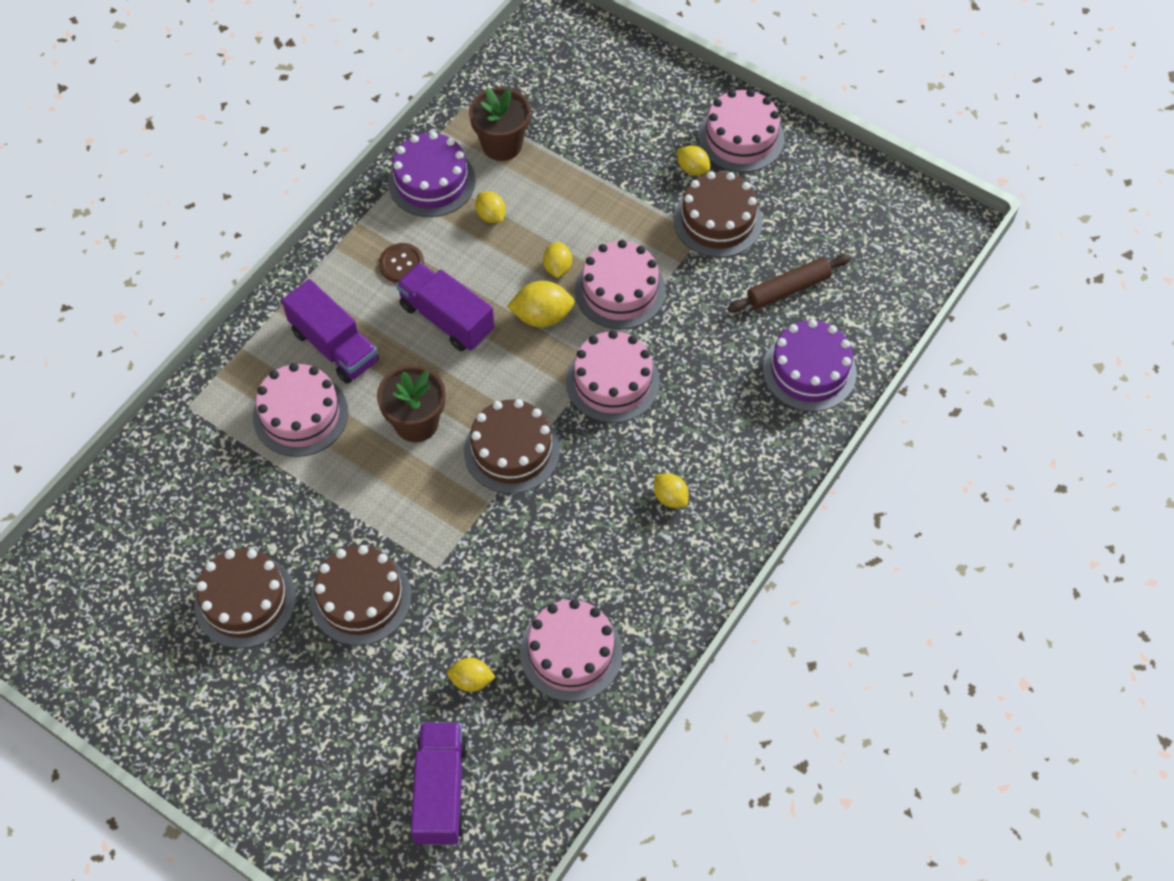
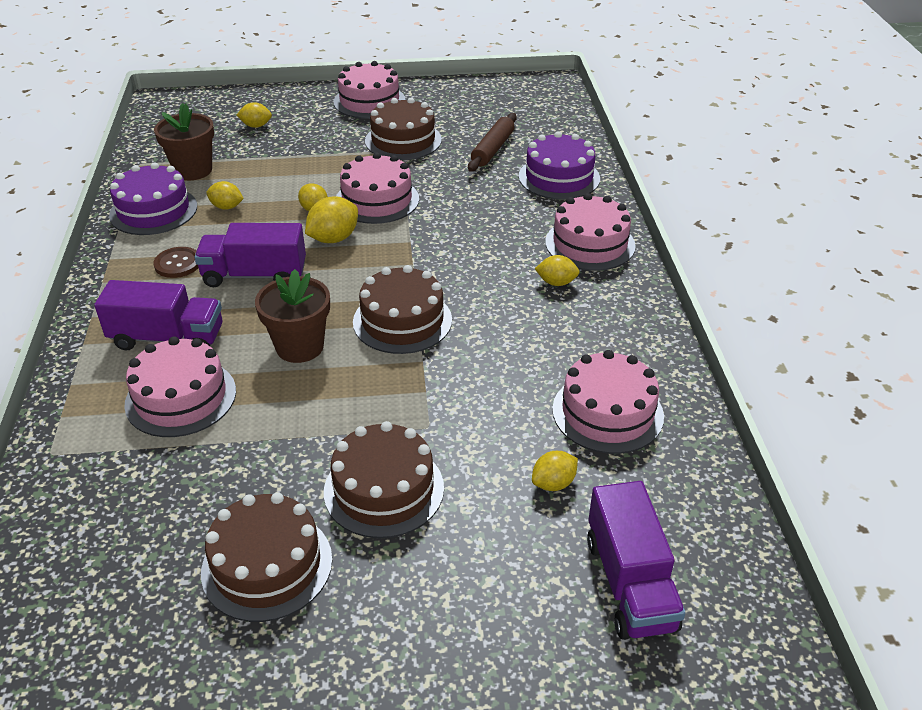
camera: 40 degrees left, 20 degrees down
purple truck [411,722,468,845] -> purple truck turned 150 degrees counterclockwise [587,481,686,640]
pink cake [566,330,660,423] -> pink cake moved to [545,193,636,271]
yellow lemon [677,145,710,176] -> yellow lemon moved to [237,102,272,128]

